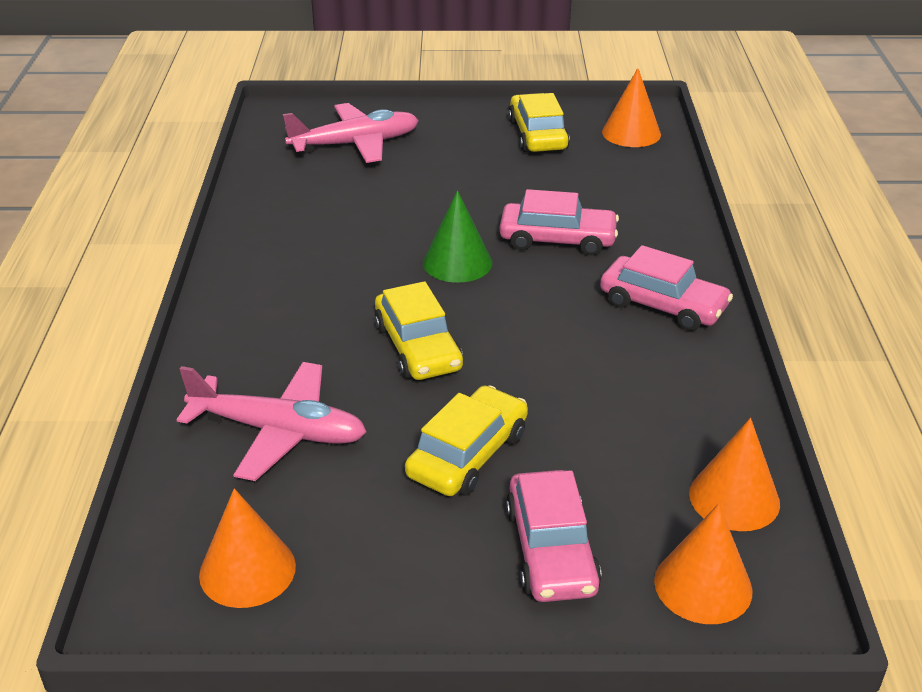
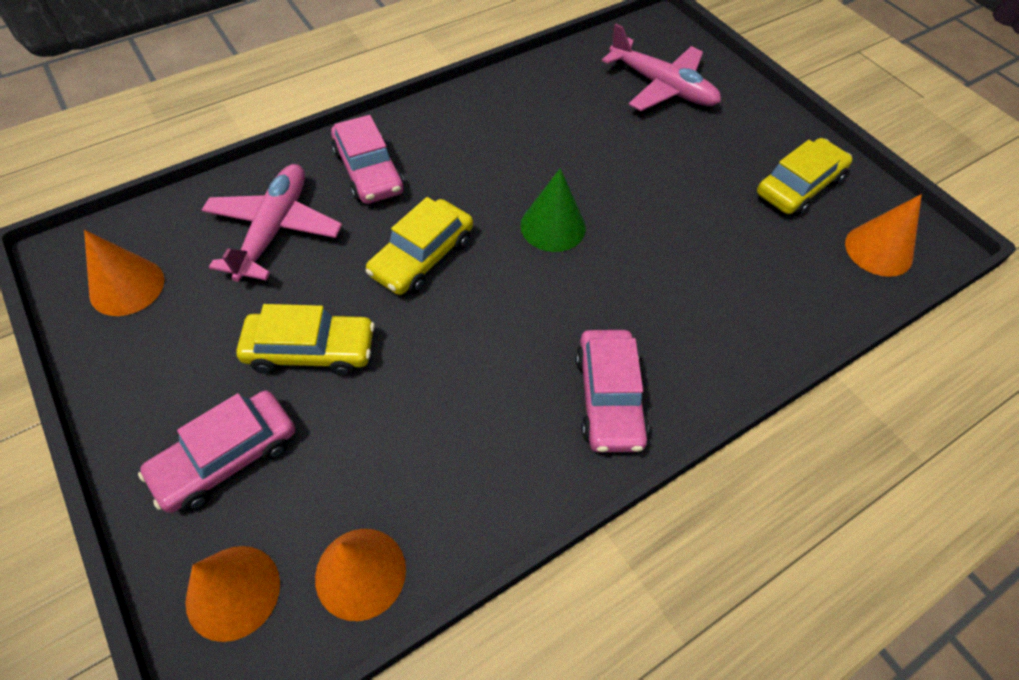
camera: 55 degrees right, 20 degrees up
pink plane [177,362,366,481] -> pink plane turned 150 degrees counterclockwise [202,164,342,282]
pink car [500,189,619,255] -> pink car moved to [331,115,404,204]

